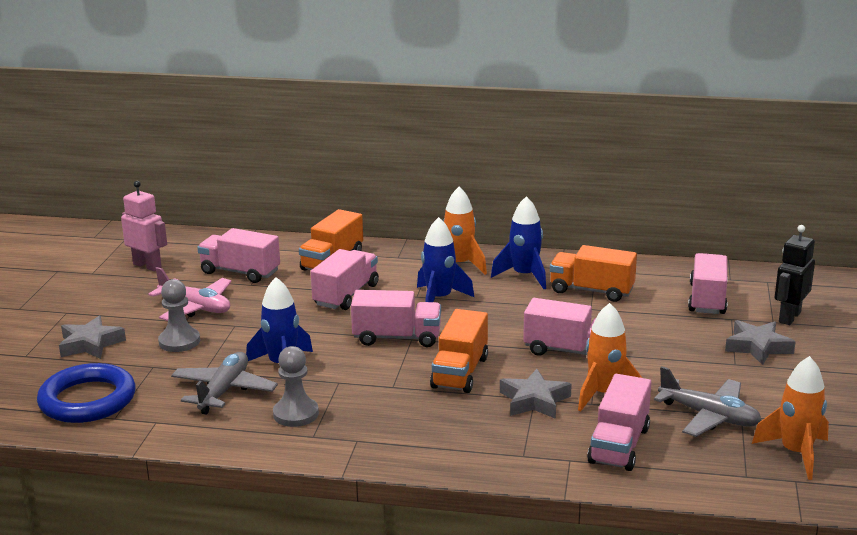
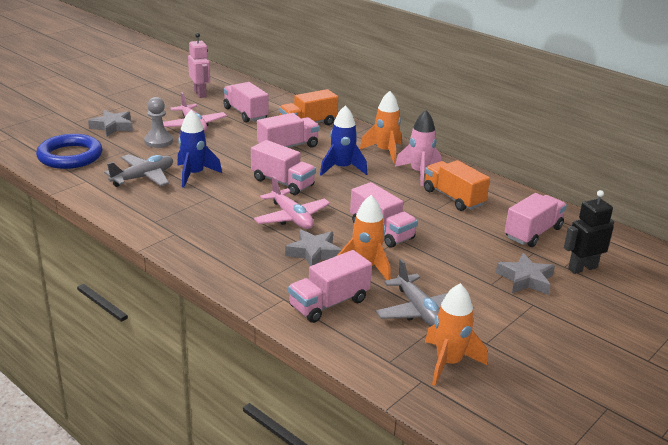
camera: 30 degrees right, 5 degrees up
grey pawn [273,346,319,427] -> none
orange truck [430,309,488,393] -> pink plane [254,176,330,229]
blue rocket [491,196,546,289] -> pink rocket [395,110,442,186]

